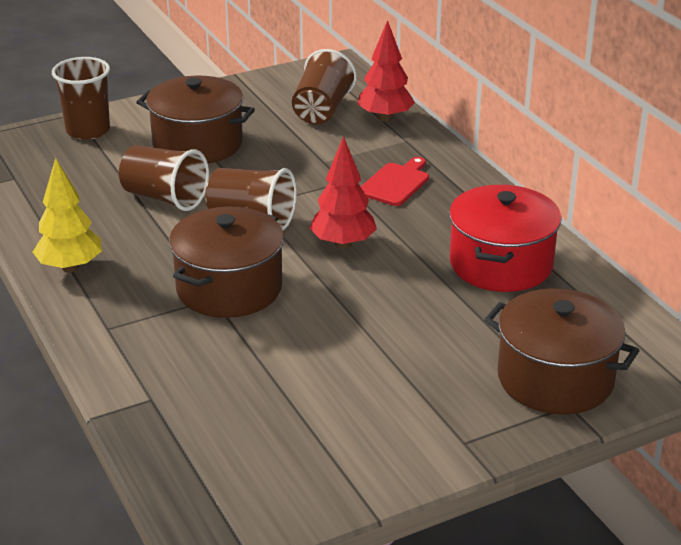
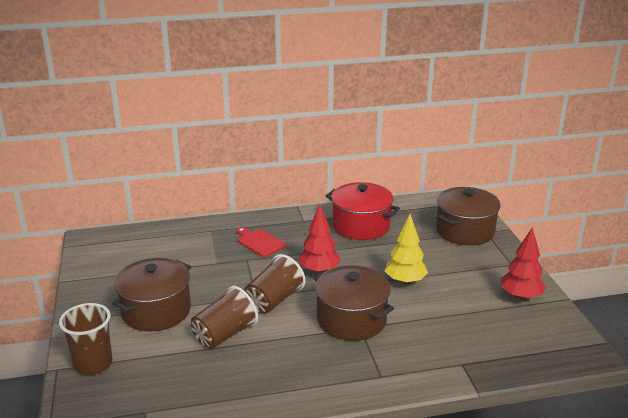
camera: 75 degrees left, 5 degrees down
yellow tree [33,158,102,272] -> yellow tree moved to [385,214,428,285]
brown cup [292,49,357,124] -> none
red tree [358,20,415,122] -> red tree moved to [501,227,546,300]

